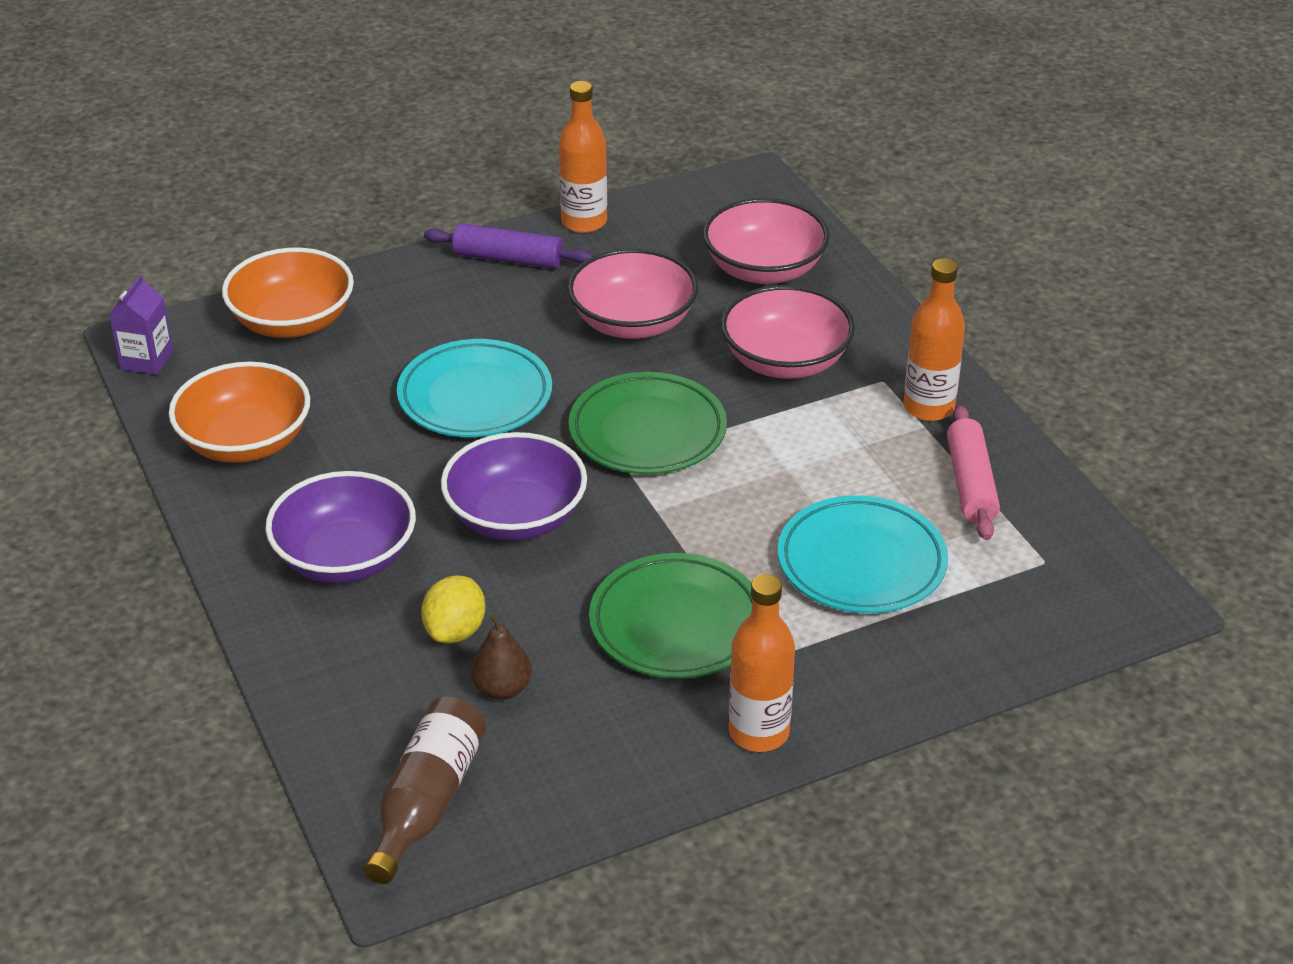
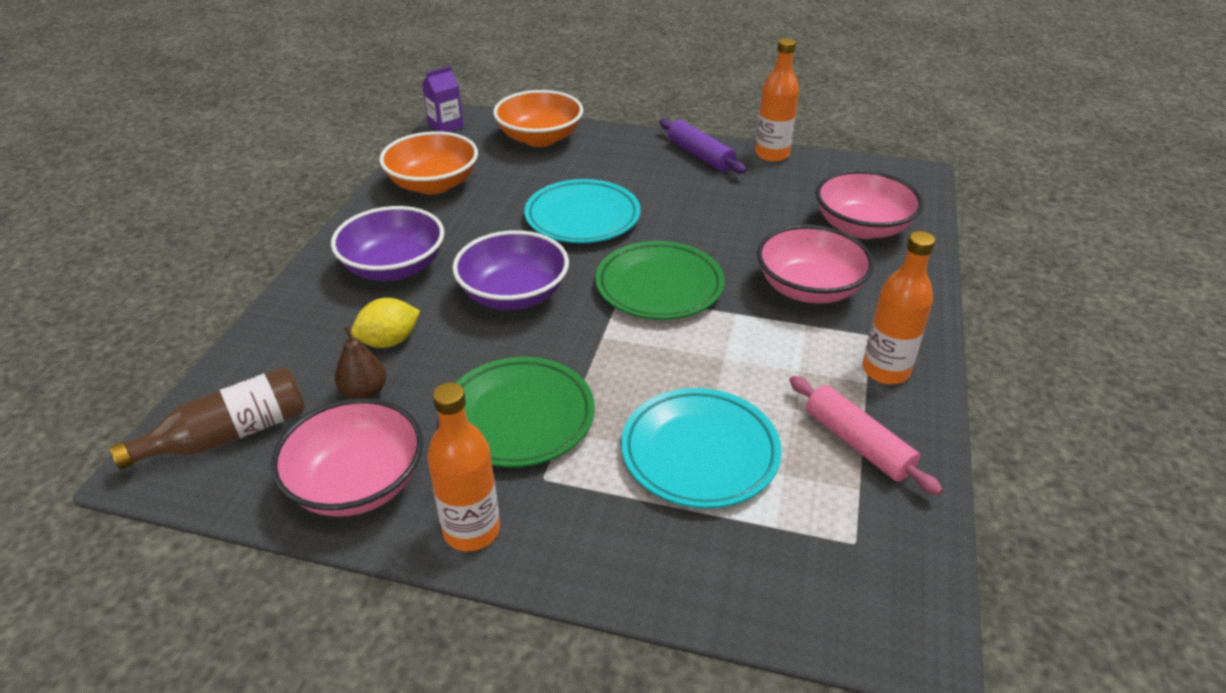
camera: 40 degrees right, 0 degrees up
pink bowl [567,248,698,339] -> pink bowl moved to [271,398,423,517]
pink rolling pin [947,405,1000,540] -> pink rolling pin turned 75 degrees counterclockwise [789,376,943,495]

